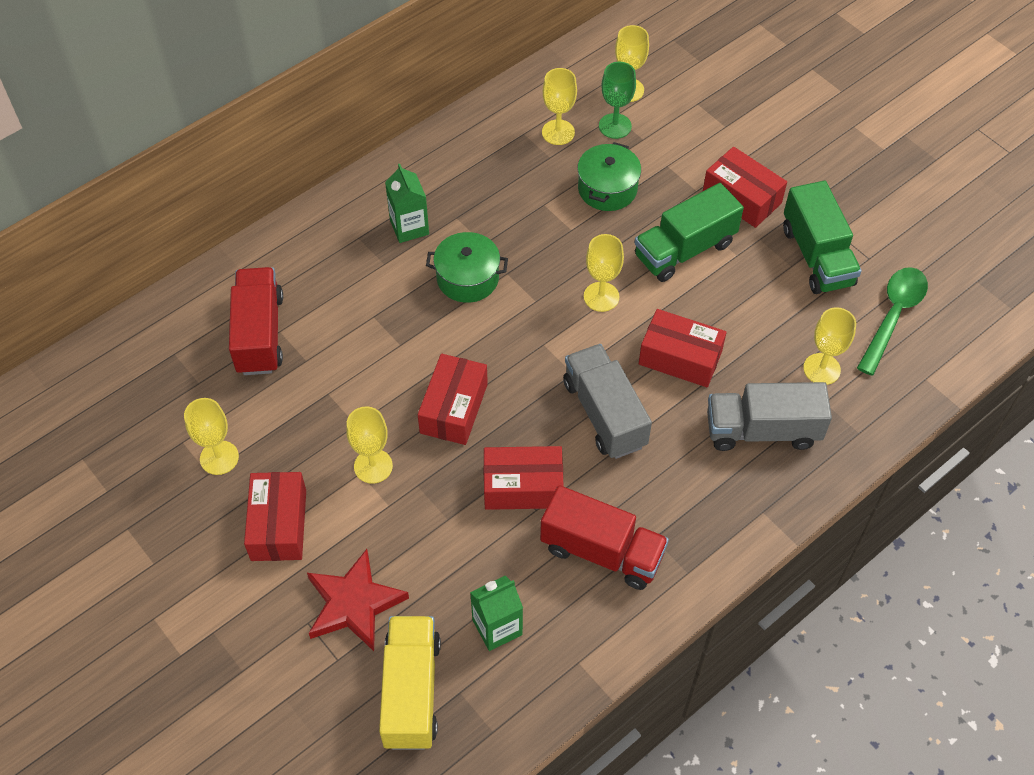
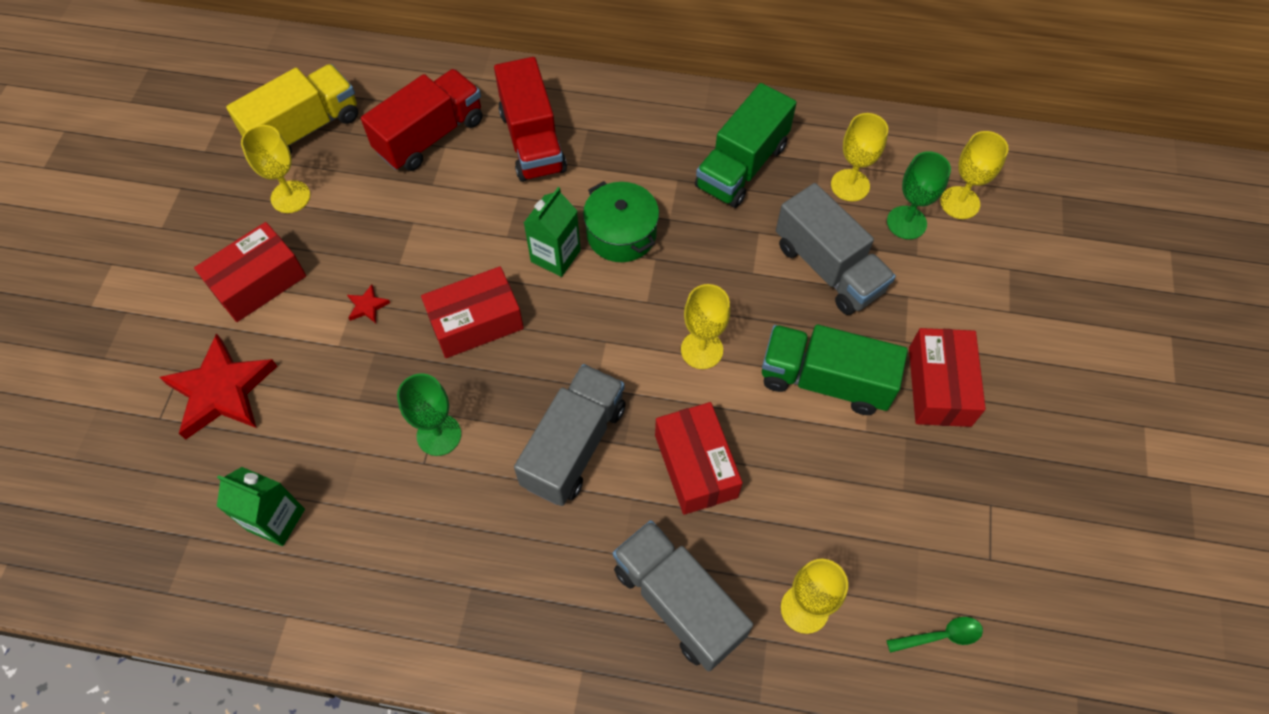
camera: 50 degrees right, 5 degrees up
yellow goblet [346,406,393,484] -> red star [347,285,390,323]
yellow truck [379,616,441,750] -> yellow truck moved to [226,64,358,154]
green carton [385,164,429,243] -> green carton moved to [524,187,581,277]
red box [483,446,564,510] -> green goblet [397,374,461,456]
red truck [540,485,669,590] -> red truck moved to [494,57,567,182]
green pot [577,142,641,211] -> grey truck [776,183,896,315]
green truck [783,181,862,294] -> green truck moved to [695,83,797,208]
green spoon [857,267,928,375] -> green spoon [886,617,983,653], size x0.52

